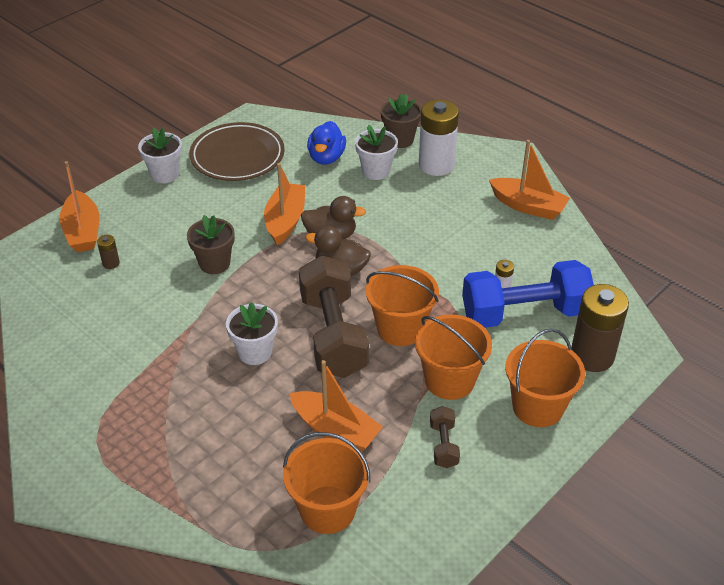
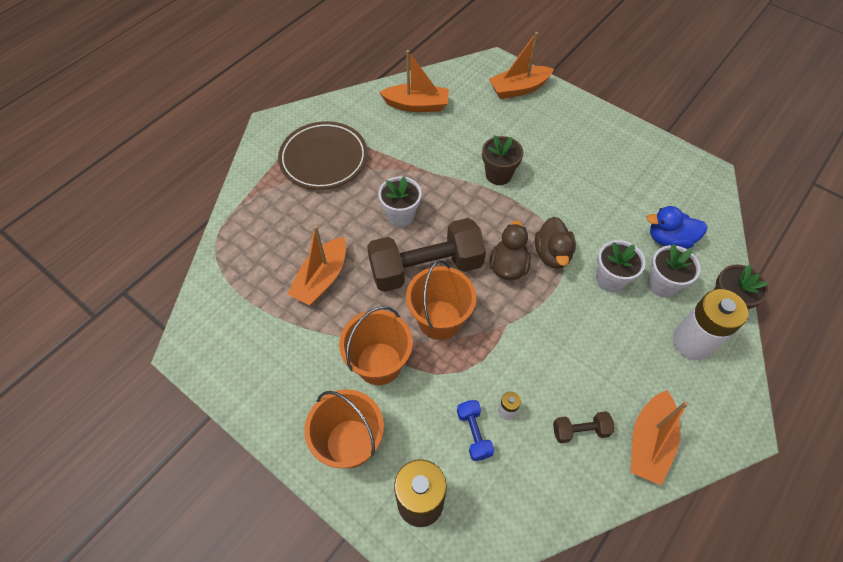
camera: 85 degrees right, 15 degrees up
brown battery [97,235,120,269] -> none
white flower pot [138,128,182,183] -> white flower pot moved to [596,240,645,292]
brown plate [189,122,285,181] -> brown plate moved to [278,121,368,190]
orange boat [264,163,305,245] -> orange boat moved to [379,50,449,112]
orange bucket [283,432,370,534] -> none
brown dumbbell [430,406,460,468] -> brown dumbbell moved to [553,411,615,443]
blue dumbbell [462,260,594,328] -> blue dumbbell [457,400,494,461], size x0.44

